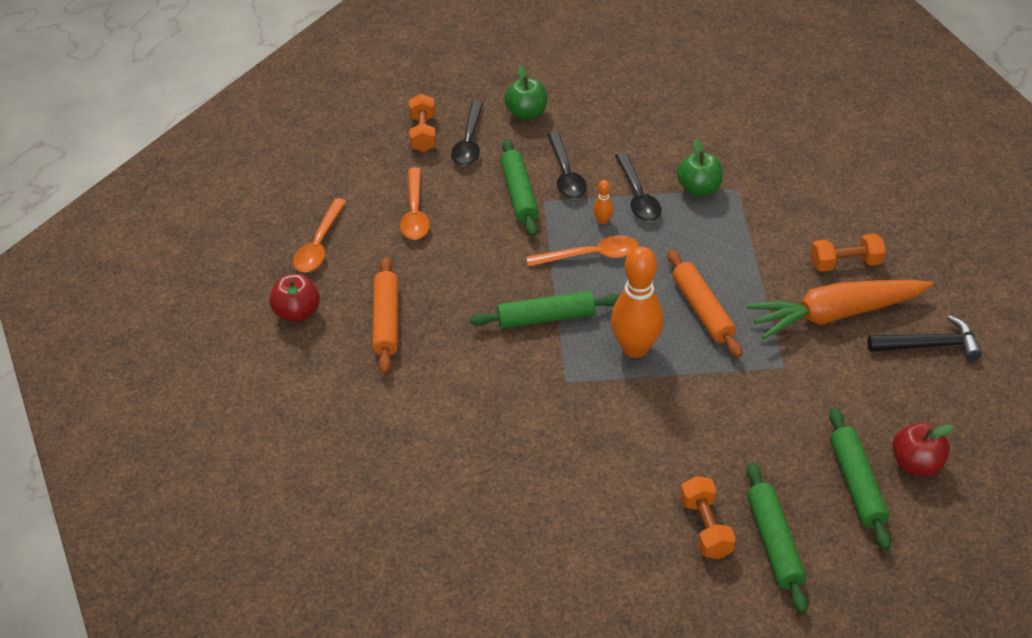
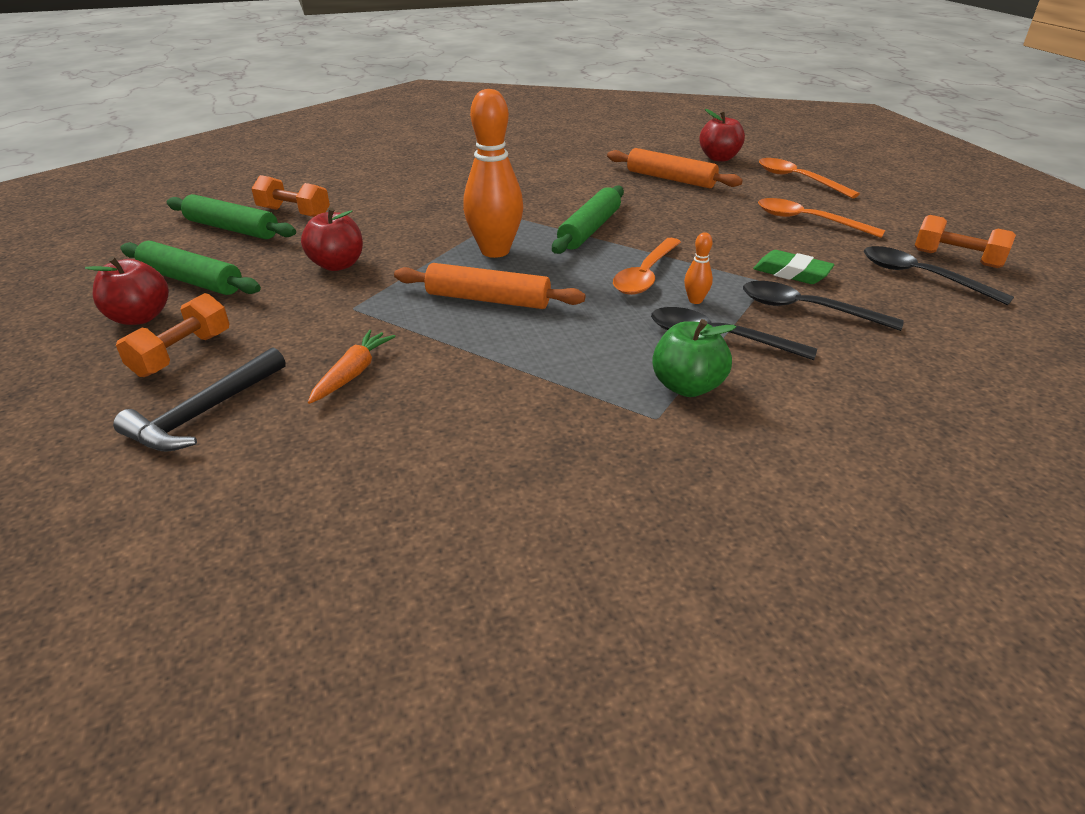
camera: 125 degrees right, 10 degrees down
green rolling pin [500,139,539,236] -> green eraser [753,250,834,284]
green apple [504,66,547,120] -> none
orange carrot [746,280,933,339] -> orange carrot [308,330,396,404], size x0.46
orange dumbbell [811,233,886,272] -> orange dumbbell moved to [116,293,229,377]
none -> red apple [301,207,363,271]

